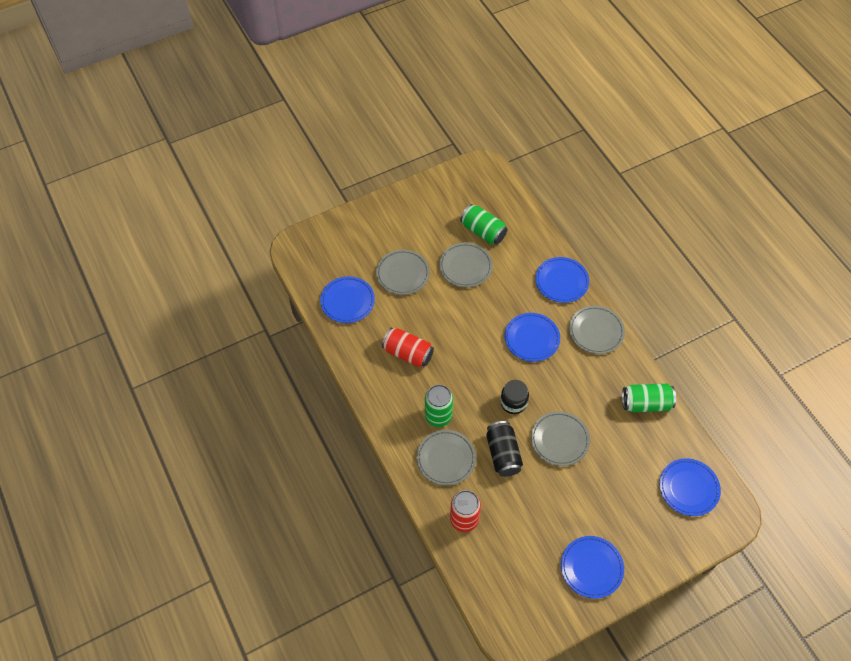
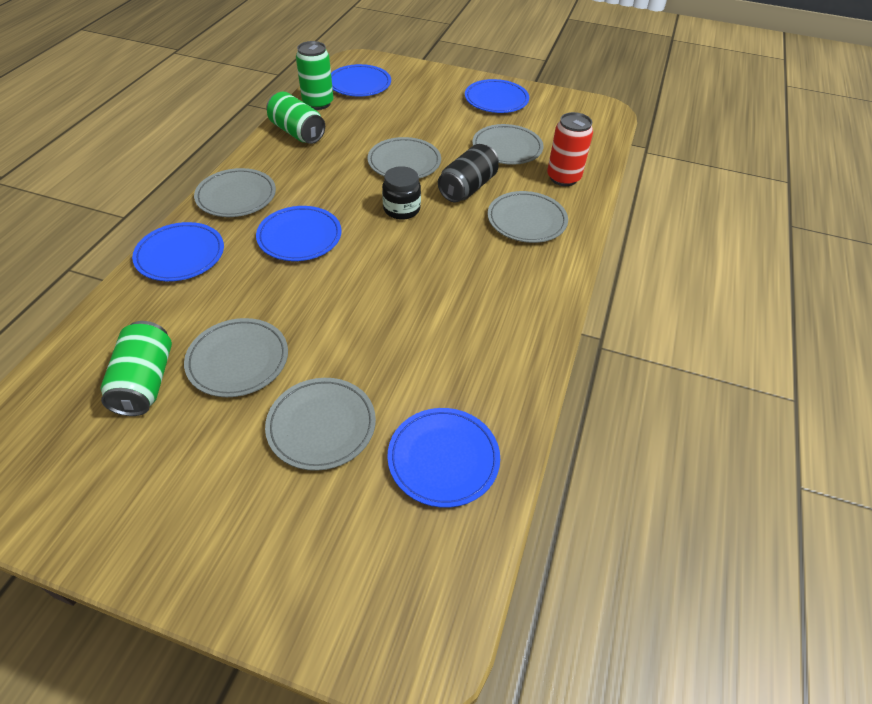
camera: 135 degrees left, 10 degrees down
red can [382,328,434,367] -> none
green can [425,384,453,427] -> green can moved to [296,41,333,110]
none -> grey plate [472,124,544,165]

